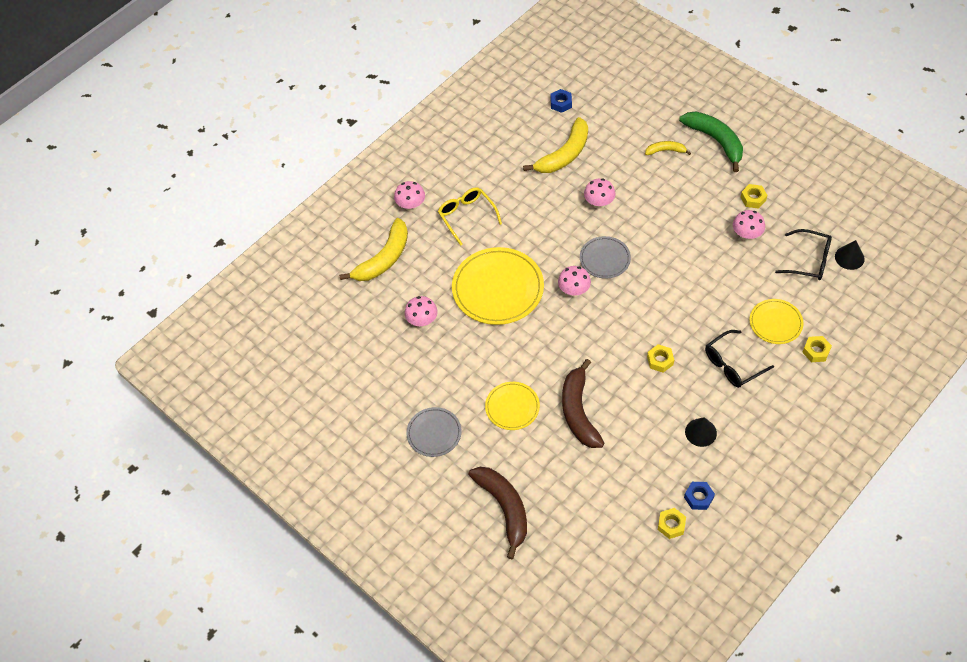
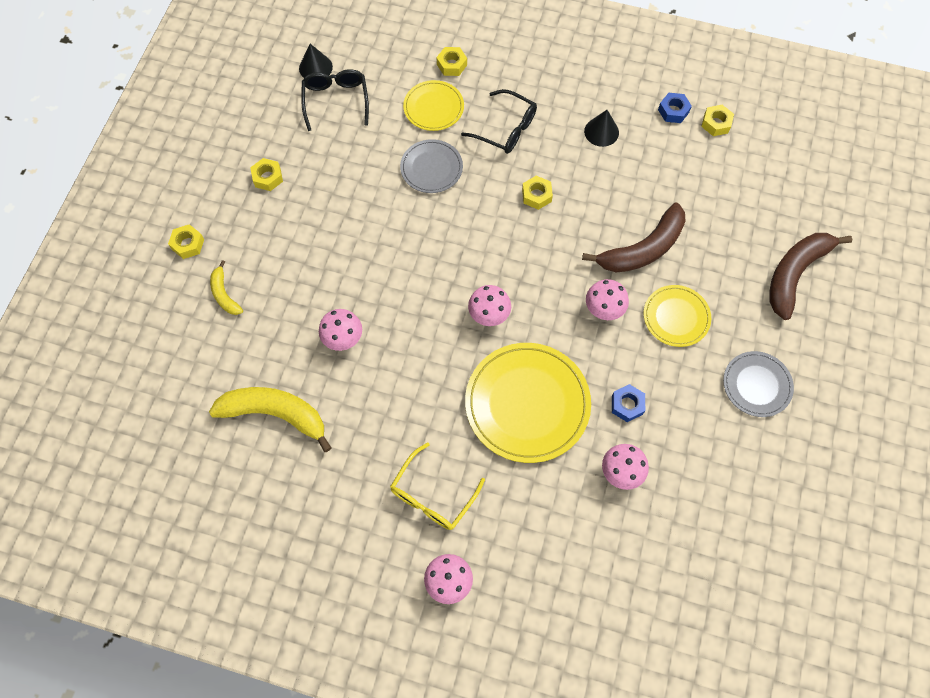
camera: 120 degrees left, 10 degrees up
yellow banana [339,218,408,281] -> none
blue nut [551,89,572,113] -> blue nut moved to [612,384,645,422]
grey plate [580,236,631,279] -> grey plate moved to [400,139,463,193]
green banana [679,112,743,172] -> yellow nut [168,224,204,259]
pink mushroom [733,210,765,241] -> pink mushroom moved to [586,279,629,320]

